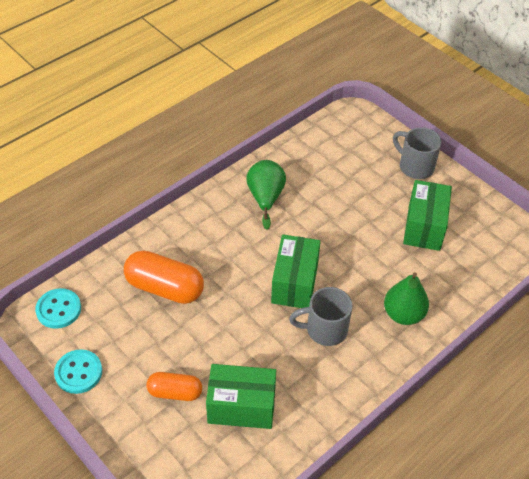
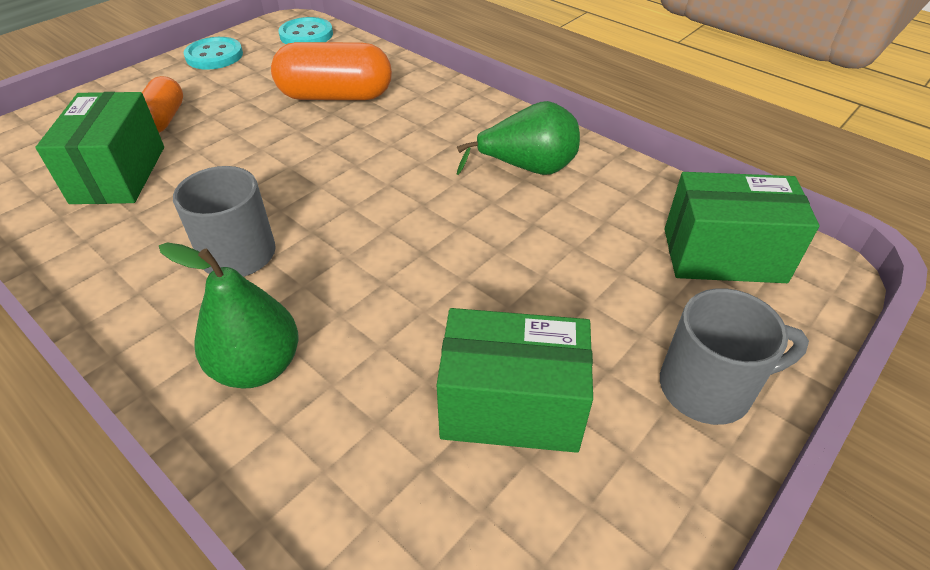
camera: 85 degrees right, 5 degrees down
orange capsule [124,250,204,304] -> orange capsule turned 75 degrees clockwise [271,42,392,100]
green box [271,234,321,308] -> green box moved to [665,172,820,283]
grey mug [393,127,442,179] -> grey mug turned 45 degrees clockwise [660,288,809,425]

